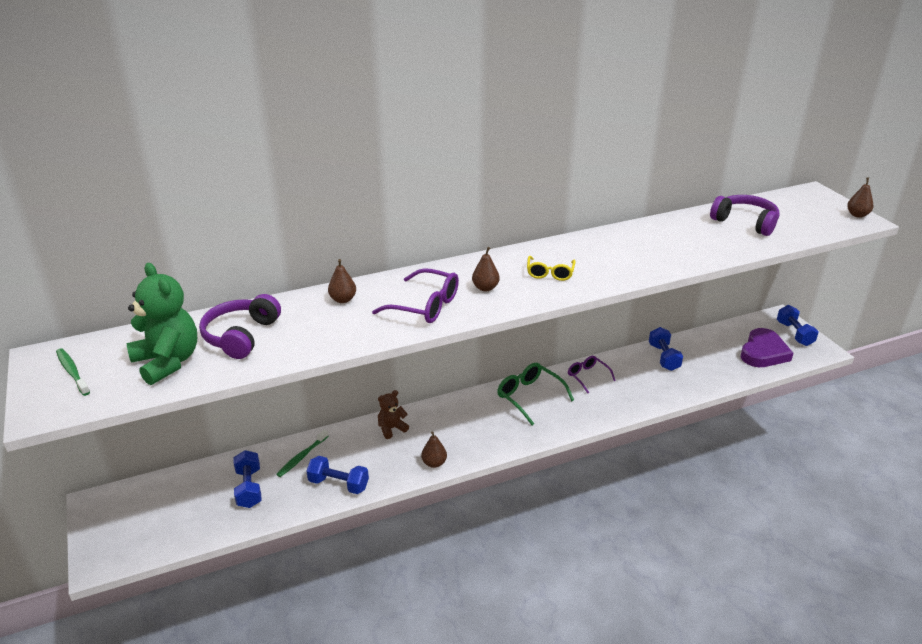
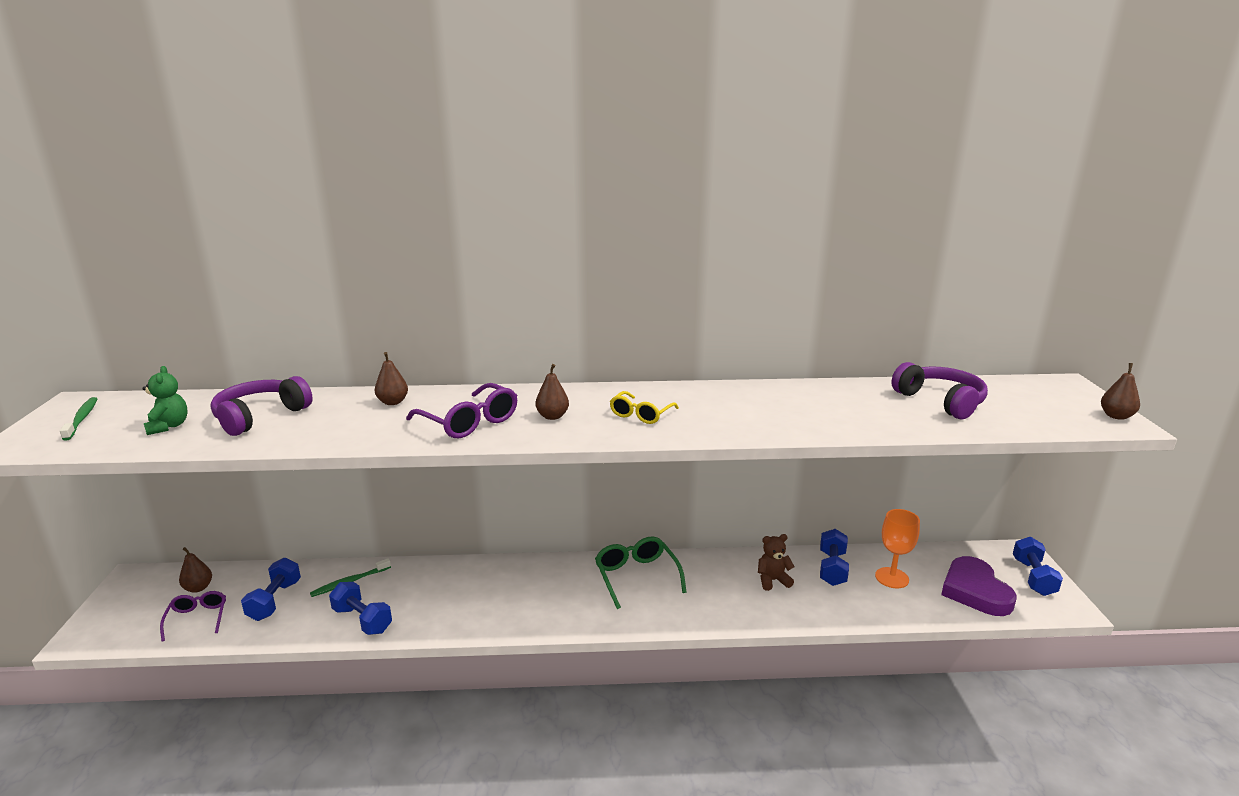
camera: 20 degrees right, 10 degrees down
green teddy bear [127,263,197,385] -> green teddy bear [142,366,187,435], size x0.54
brown teddy bear [378,390,409,439] -> brown teddy bear moved to [758,534,795,591]
brown pear [421,431,447,468] -> brown pear moved to [179,547,212,593]
purple glasses [568,356,616,393] -> purple glasses moved to [160,591,226,641]
purple heart [741,328,794,367] -> purple heart turned 120 degrees clockwise [941,556,1017,616]
none -> orange goblet [875,509,920,588]

